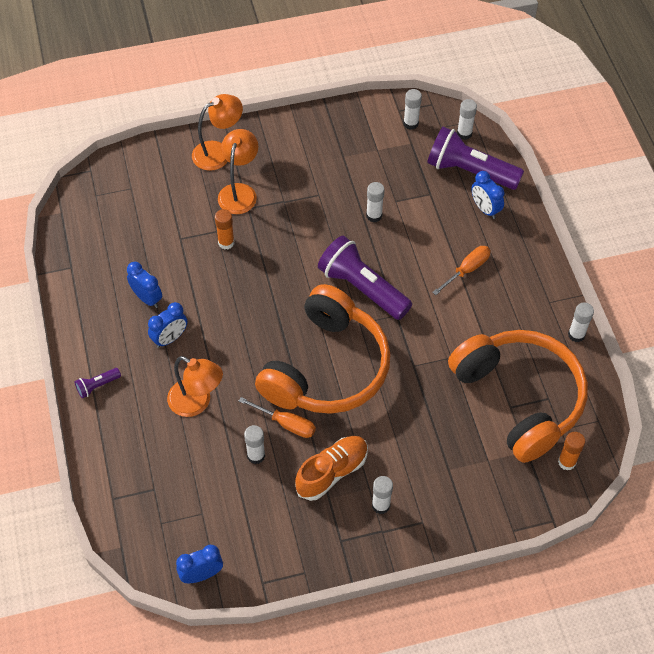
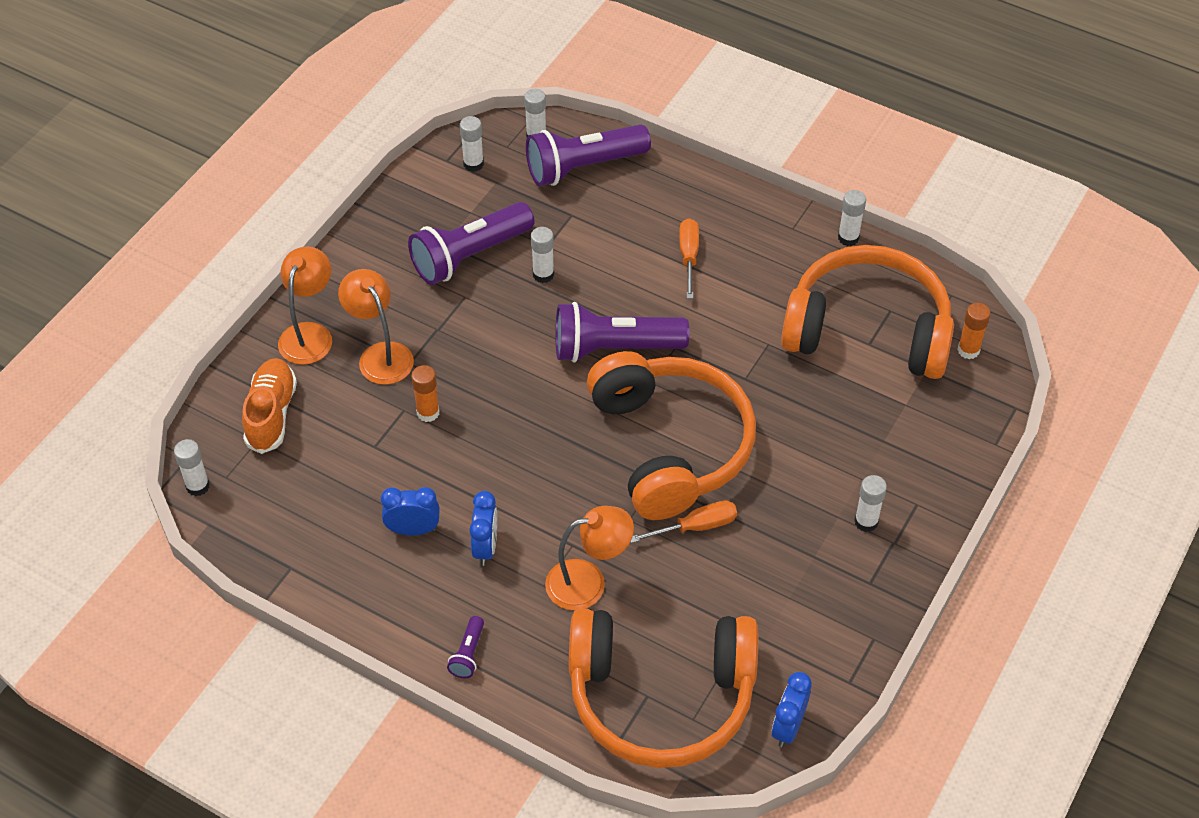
camera: 45 degrees left, 5 degrees down
white glue stick [244,425,265,464] -> white glue stick moved to [174,439,210,496]
orange shoe [295,436,368,501] -> orange shoe moved to [242,358,297,454]
blue clock [471,171,504,219] -> none
none -> purple flashlight [408,202,534,285]
none -> orange headphones [569,608,758,768]

